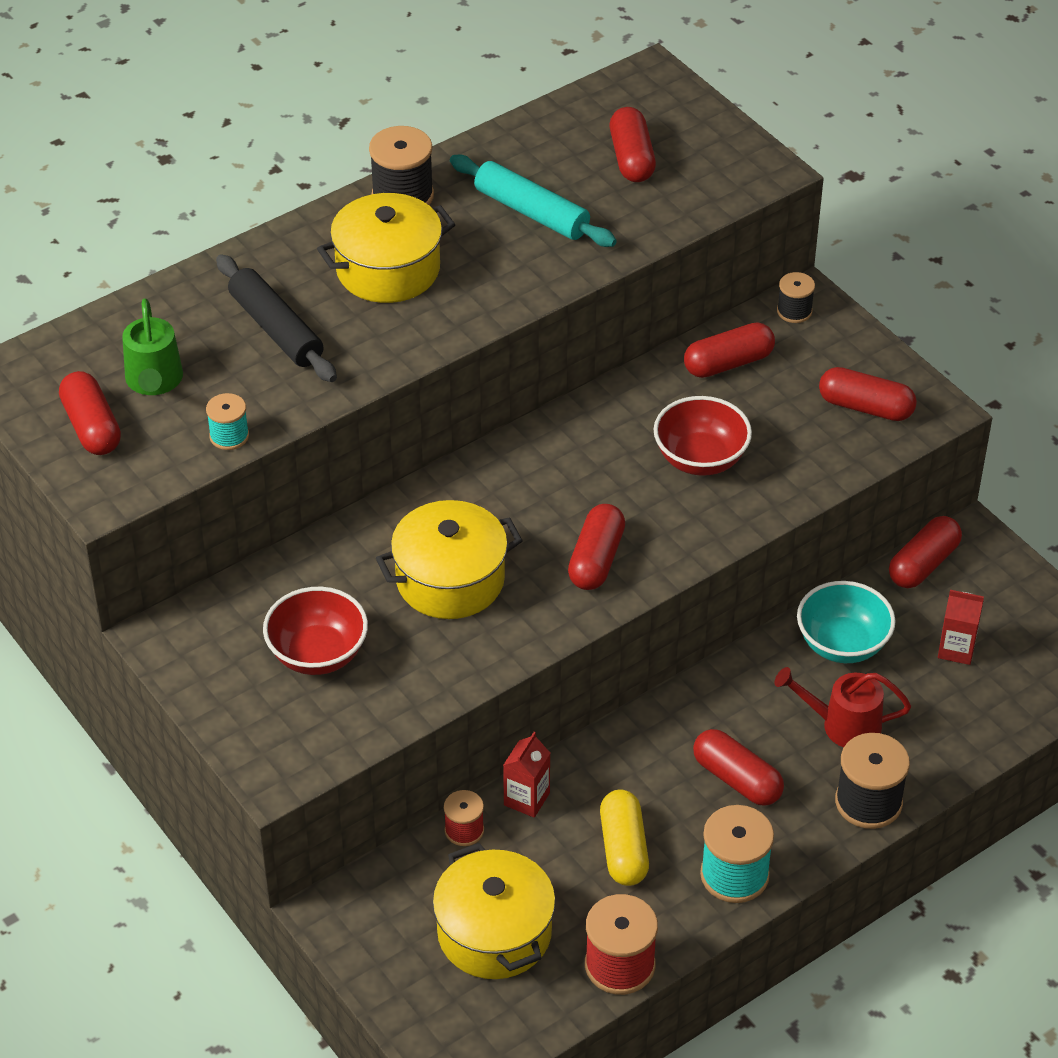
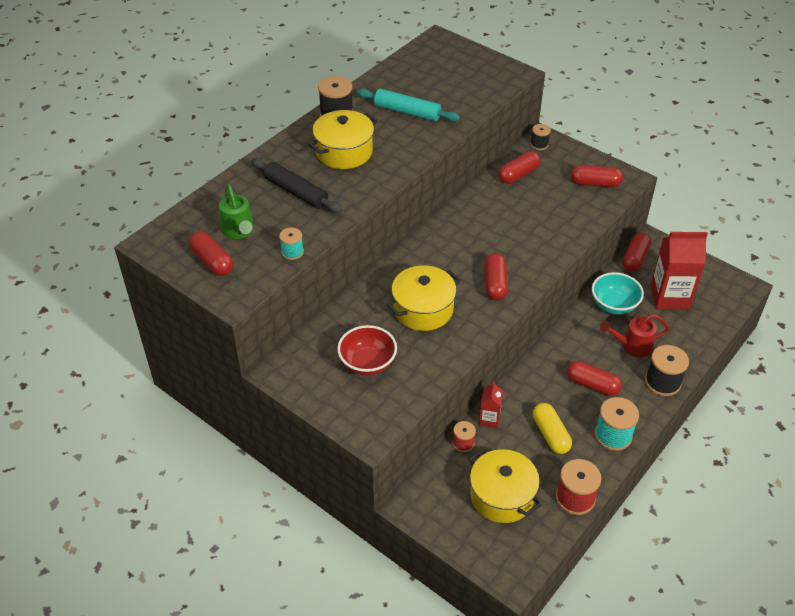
camera: 15 degrees left, 0 degrees up
red capsule [610,107,656,182] -> none
red bowl [653,396,752,476] -> none
red carton [938,590,984,665] -> red carton [651,232,708,309], size x2.00

